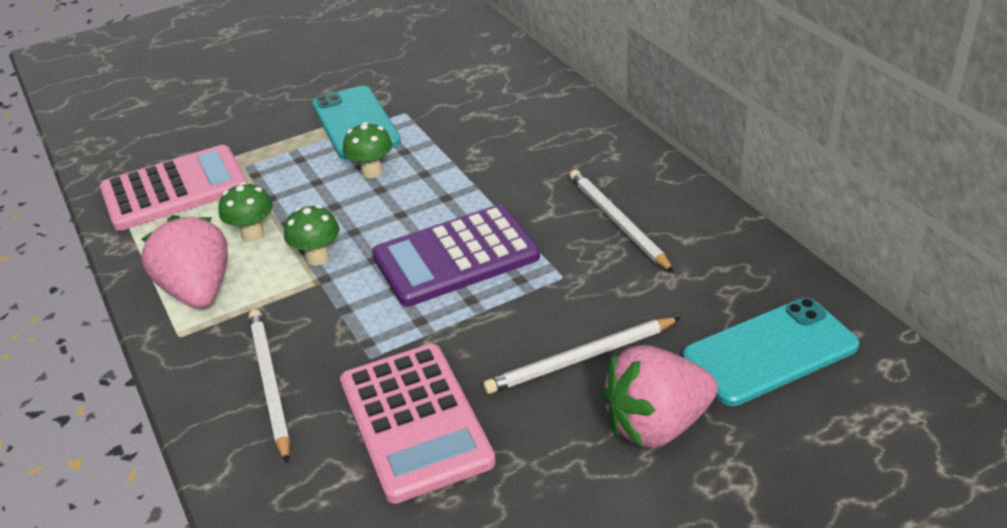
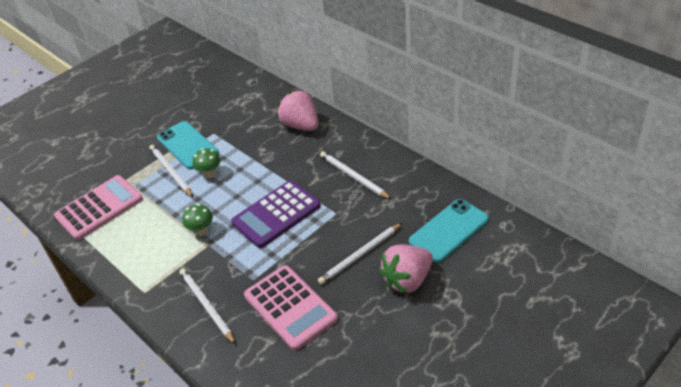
camera: 15 degrees left, 5 degrees up
pink strawberry [141,215,228,309] -> pink strawberry moved to [277,90,318,131]
green mushroom [219,182,273,242] -> none
none -> white pencil [149,145,193,197]

